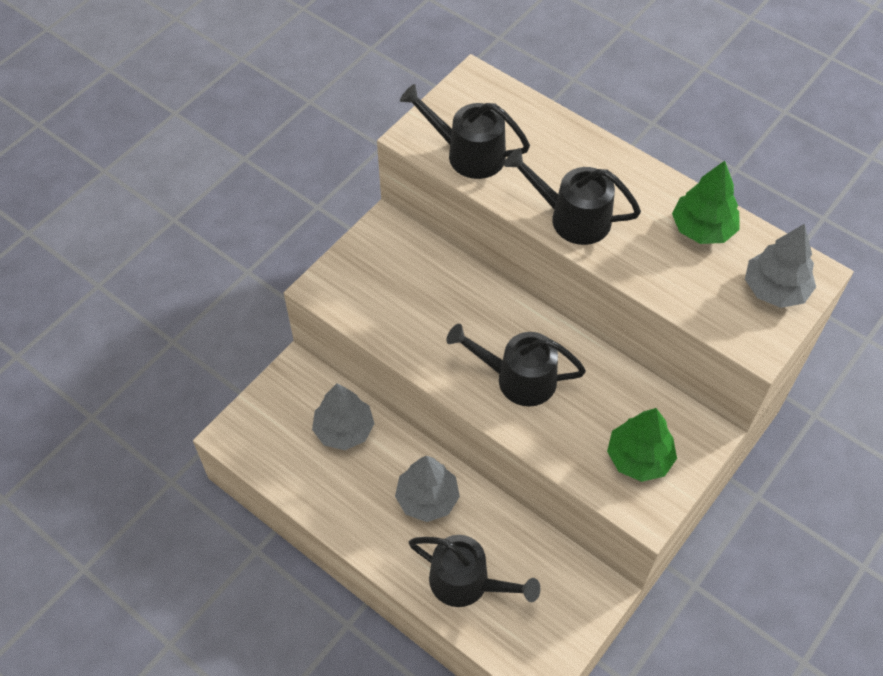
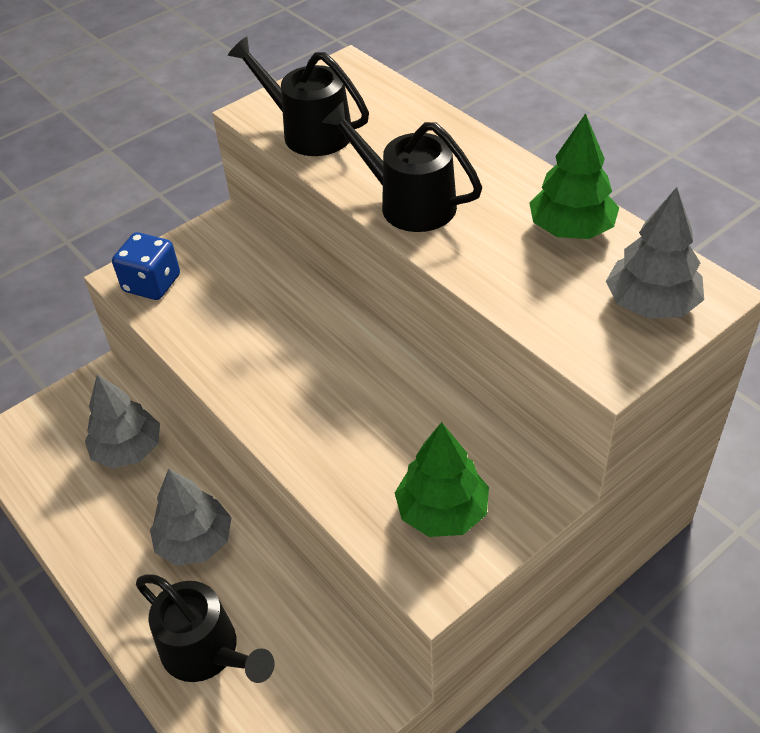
camera: 15 degrees right, 10 degrees down
black watering can [446,324,586,406] -> none
none -> blue dice [112,232,180,300]

